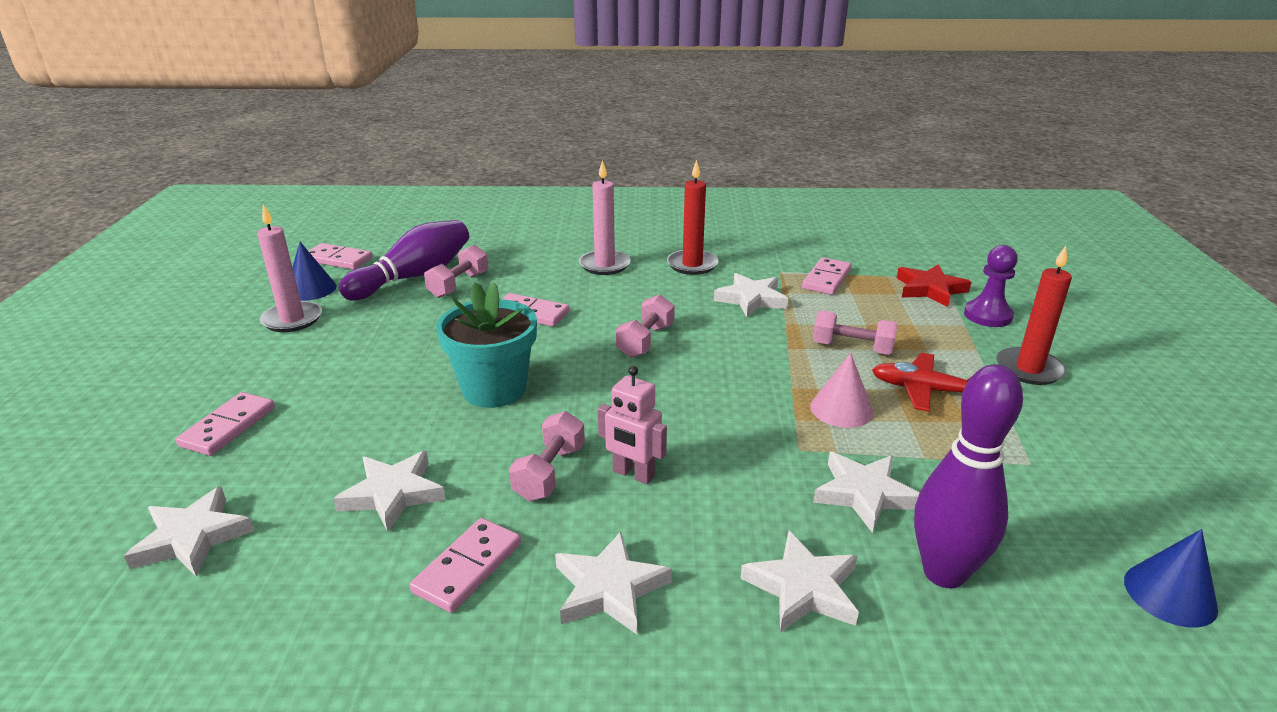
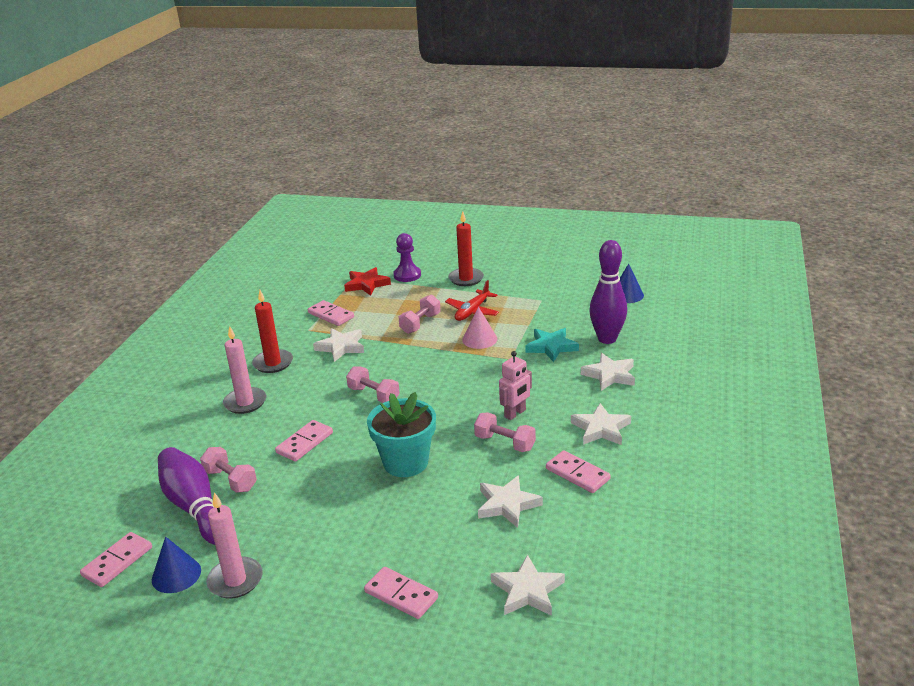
camera: 75 degrees left, 0 degrees up
white star [813,452,920,533] -> turquoise star [526,328,579,362]

